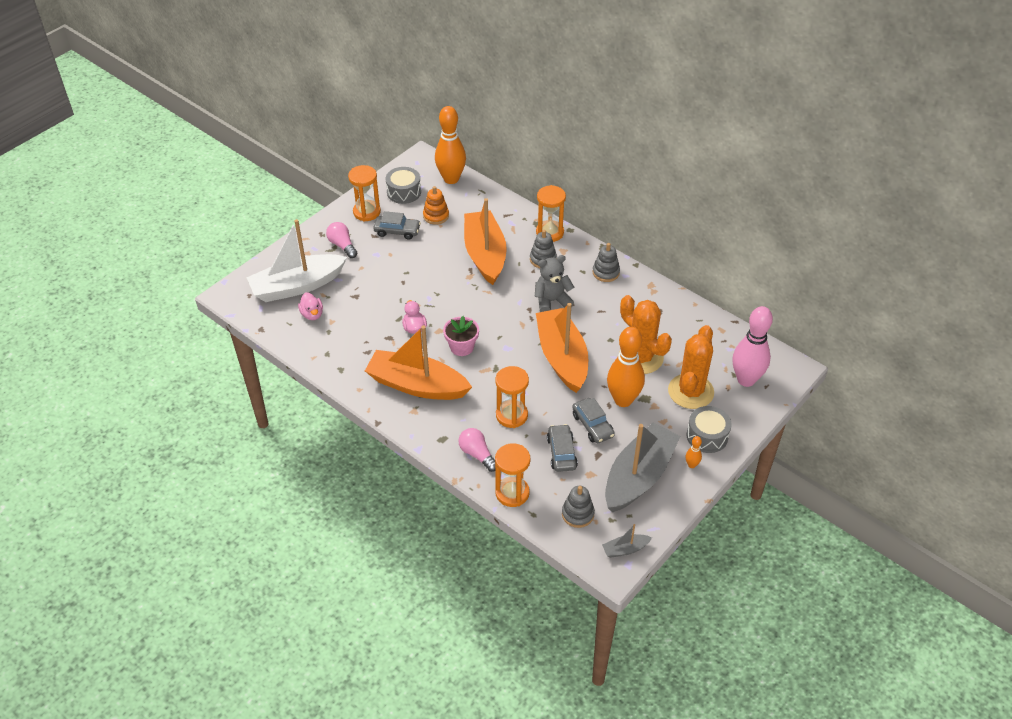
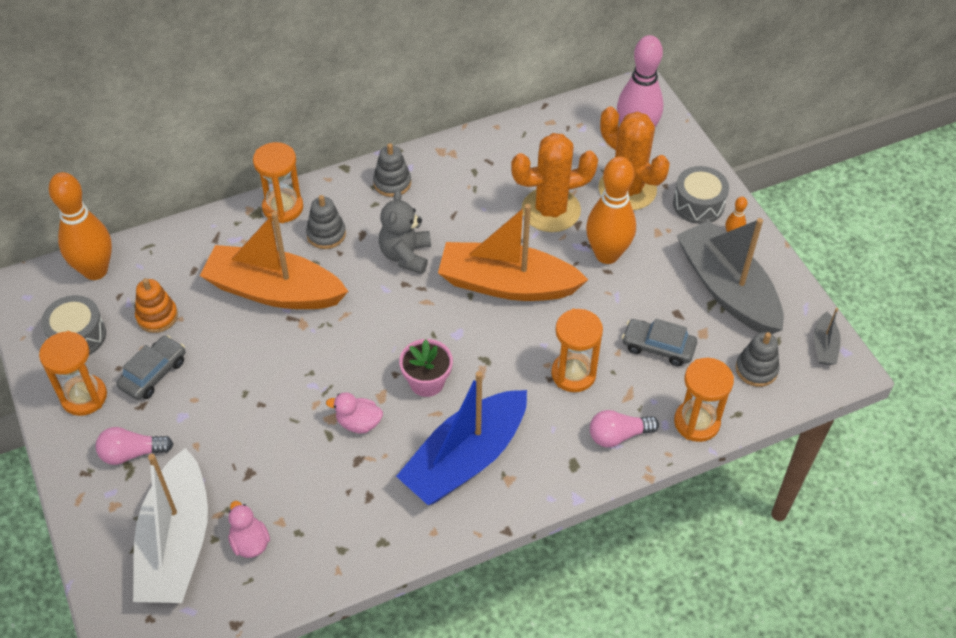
camera: 65 degrees left, 5 degrees up
pink duck [298,292,323,320] -> pink duck turned 120 degrees counterclockwise [228,501,270,558]
orange boat [365,325,472,400] -> blue boat [396,371,527,505]
grey car [572,398,615,443] -> none

